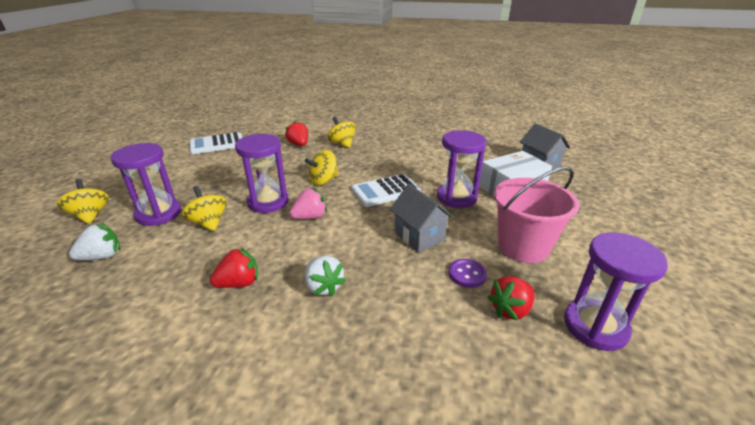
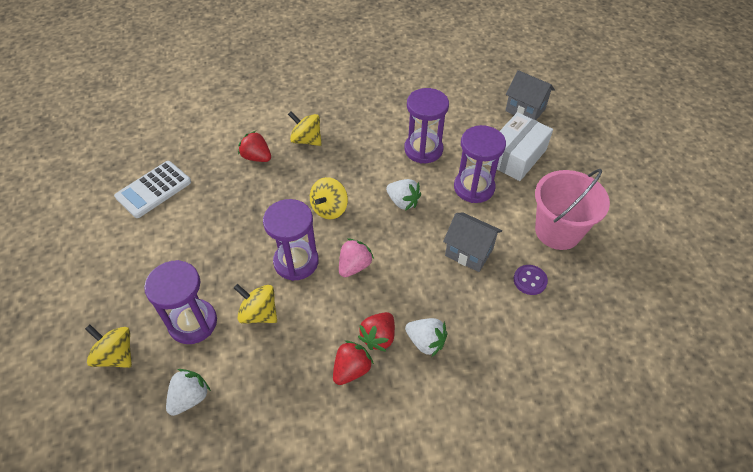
camera: 25 degrees left, 20 degrees up
white calculator [351,174,421,207] -> white strawberry [386,179,421,211]
red strawberry [487,276,535,321] -> red strawberry moved to [358,312,395,351]
purple hourglass [564,232,668,351] -> purple hourglass moved to [404,88,449,164]

